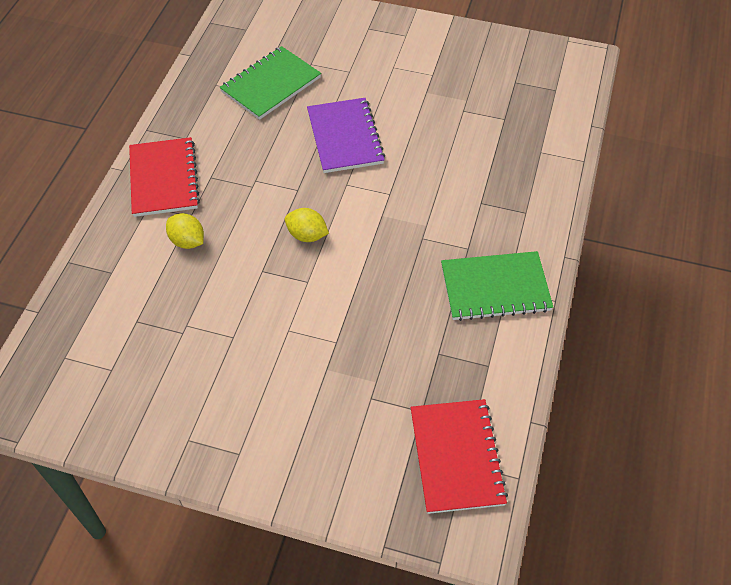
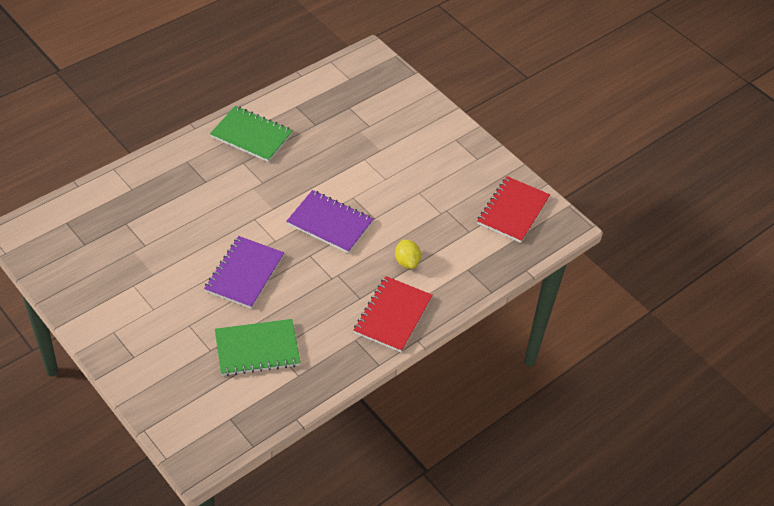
camera: 150 degrees left, 5 degrees down
yellow lemon [285,208,329,242] -> purple notebook [286,190,374,253]
red notebook [411,399,508,514] -> red notebook moved to [477,176,550,243]

